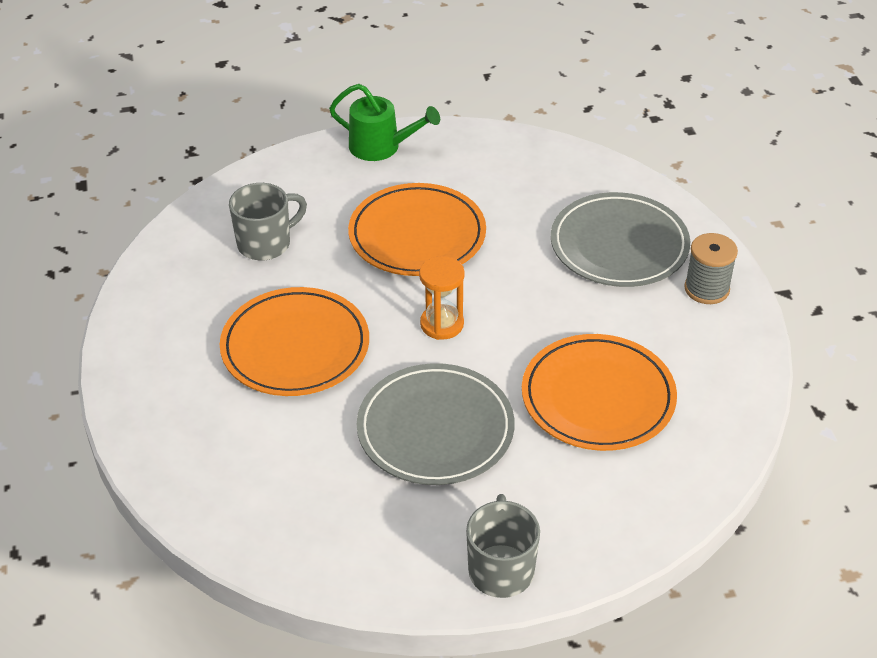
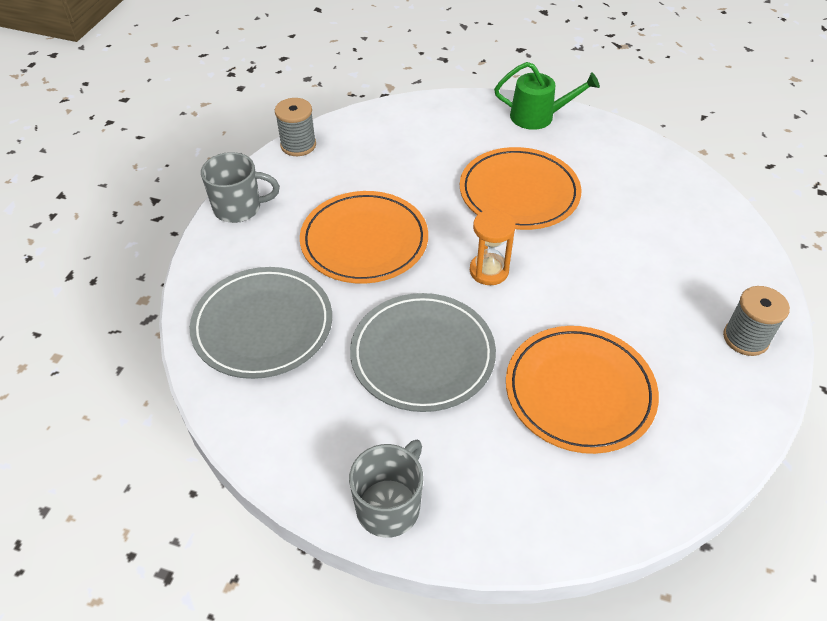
camera: 30 degrees right, 5 degrees up
grey mug [229,183,307,261] -> grey mug moved to [201,152,280,223]
green watering can [329,84,440,161] -> green watering can turned 45 degrees counterclockwise [494,62,600,130]
grey plate [551,192,690,287] -> grey plate moved to [190,267,332,379]
none -> grey spool [275,98,316,156]

